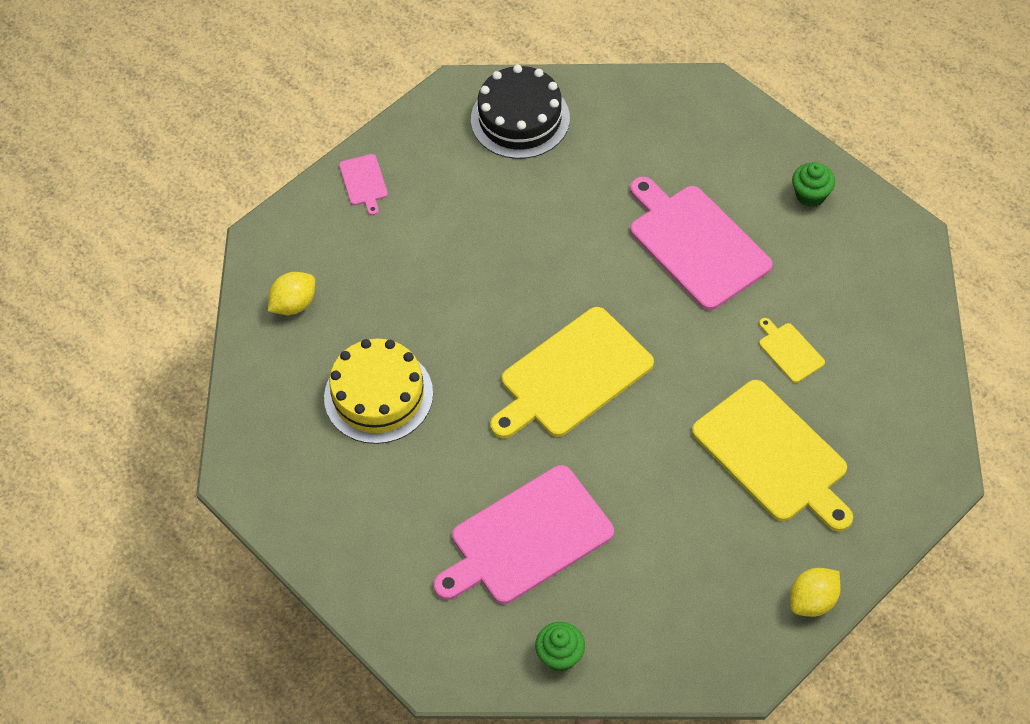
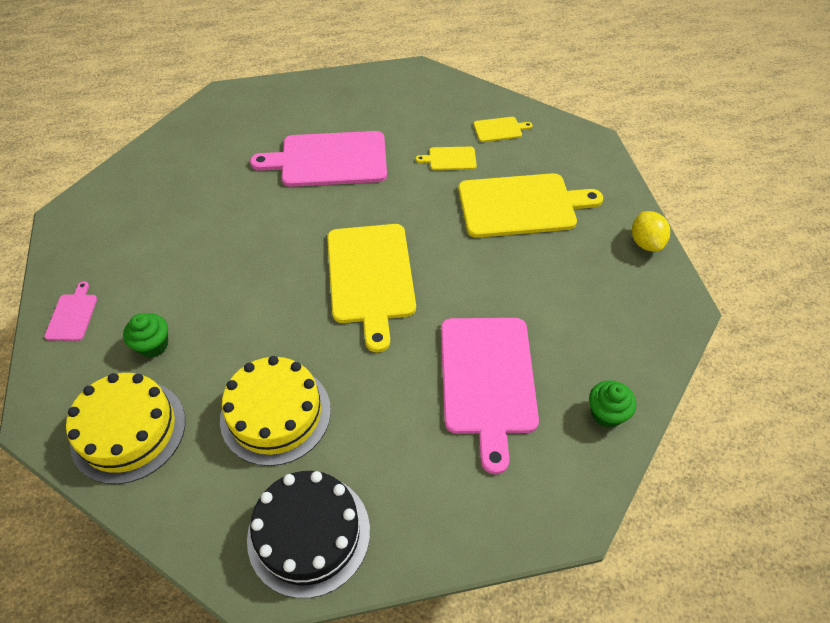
camera: 60 degrees left, 5 degrees down
yellow lemon [268,272,315,315] -> yellow cake [66,373,185,484]
pink cutting board [339,154,388,216] -> pink cutting board turned 105 degrees counterclockwise [44,281,97,341]
black cake [471,65,570,159] -> black cake moved to [247,471,370,598]
green cupcake [792,162,835,207] -> green cupcake moved to [123,313,168,358]
none -> yellow cutting board [474,117,533,142]

